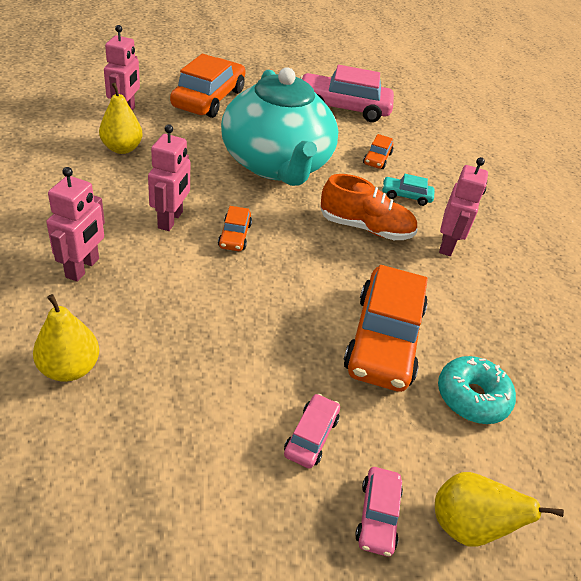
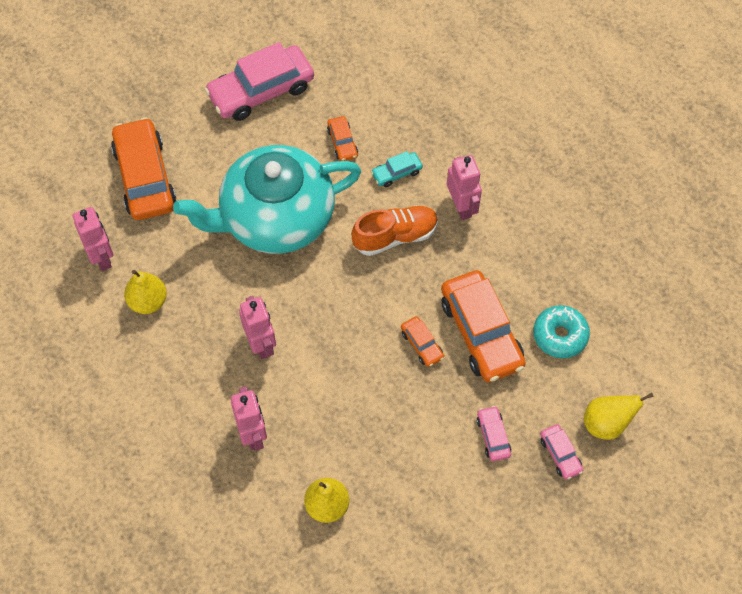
camera: 30 degrees left, 20 degrees up
orange car [218,206,252,251] -> orange car moved to [401,316,444,367]
turquoise teapot [221,67,338,186] -> turquoise teapot turned 120 degrees clockwise [173,145,361,254]

